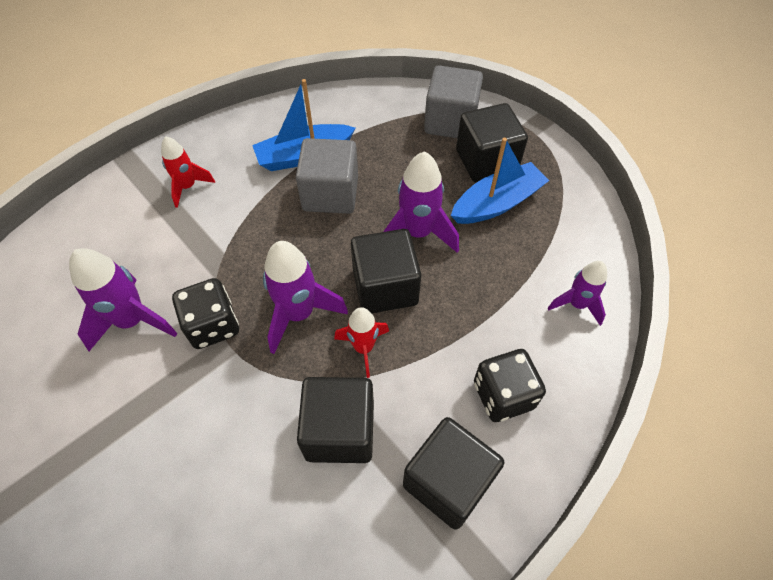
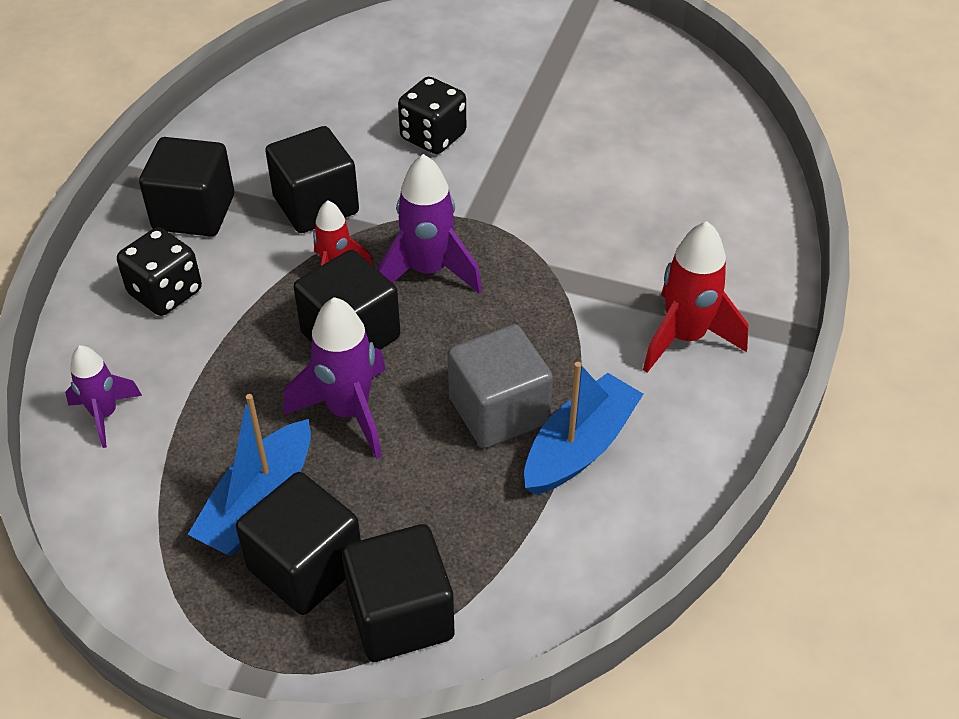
camera: 150 degrees right, 10 degrees down
purple rocket [69,248,177,351] -> none
red rocket [161,136,215,208] -> red rocket [643,221,748,373], size x1.58
black dice [172,278,239,349] -> black dice moved to [398,77,466,154]
grey cube [424,66,483,138] -> black cube [342,524,454,662]

